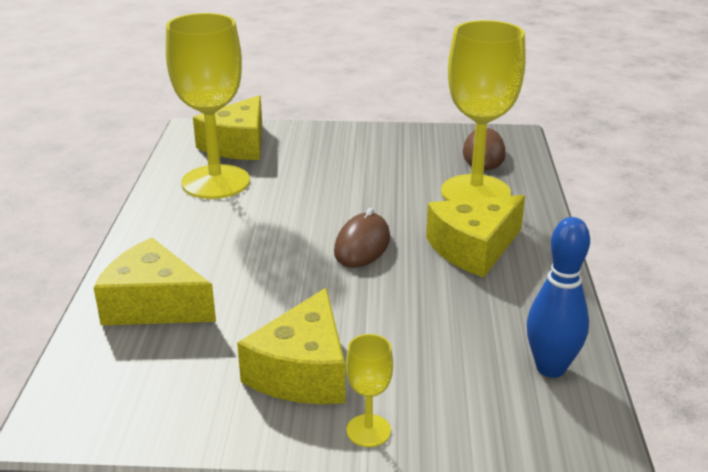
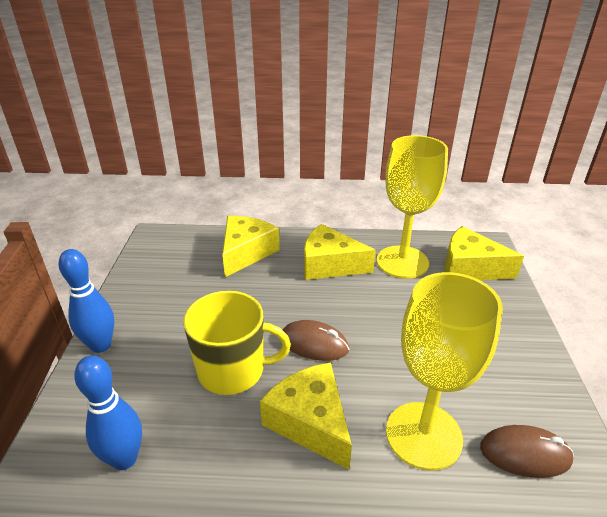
camera: 90 degrees right, 5 degrees up
yellow cheese [237,288,345,404] -> yellow cheese moved to [304,224,376,280]
yellow goblet [346,334,393,447] -> blue bowling pin [59,249,114,353]
none -> yellow mug [183,291,291,395]

